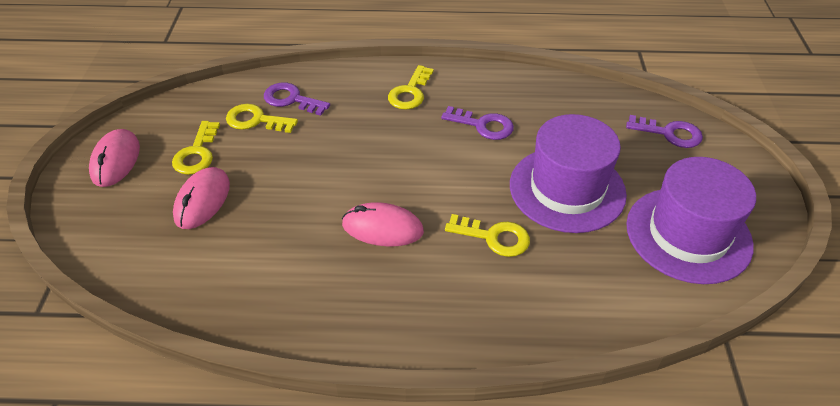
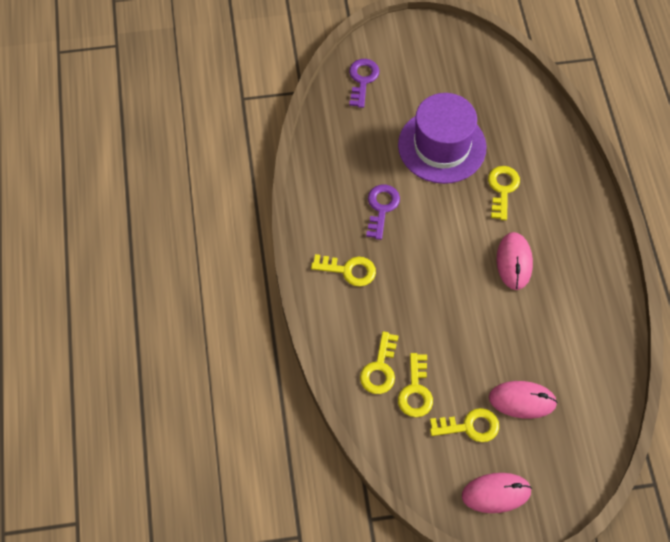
camera: 100 degrees left, 15 degrees up
purple key [264,83,330,116] -> yellow key [360,331,399,394]
purple hat [626,157,756,284] -> none

